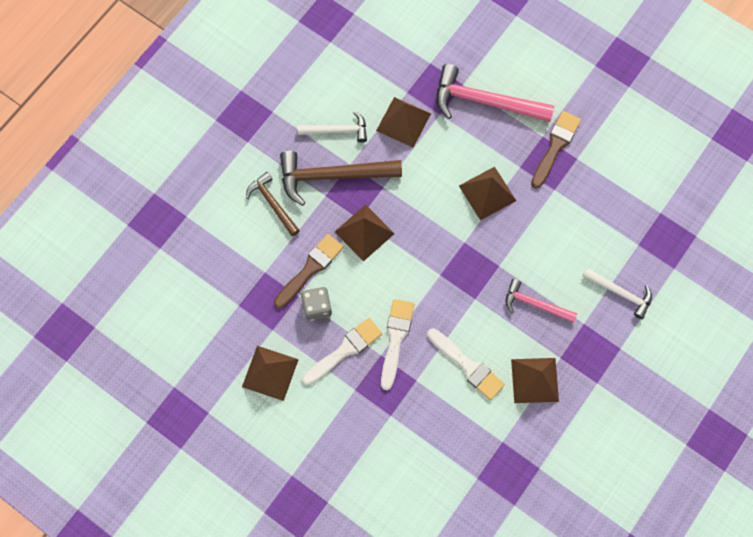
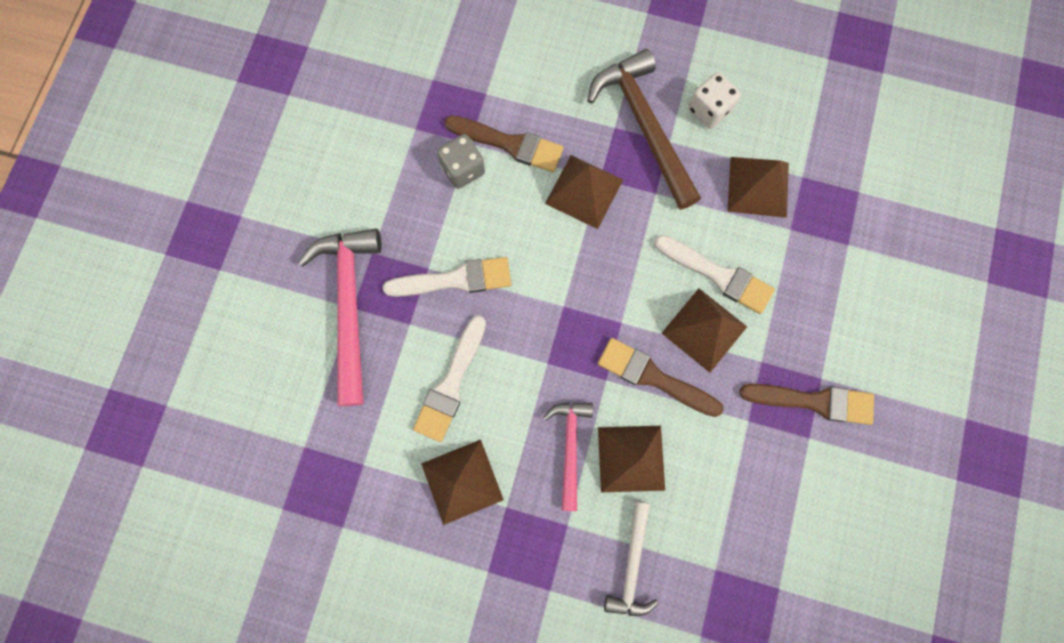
camera: 70 degrees right, 5 degrees up
brown pyramid [242,346,299,401] -> brown pyramid moved to [598,426,665,492]
brown hammer [246,172,300,236] -> none
white hammer [297,111,367,142] -> white dice [688,72,741,129]
white brush [302,318,382,386] -> white brush moved to [654,235,775,314]
pink hammer [436,64,554,122] -> pink hammer moved to [298,228,382,406]
none -> brown brush [598,338,724,417]

